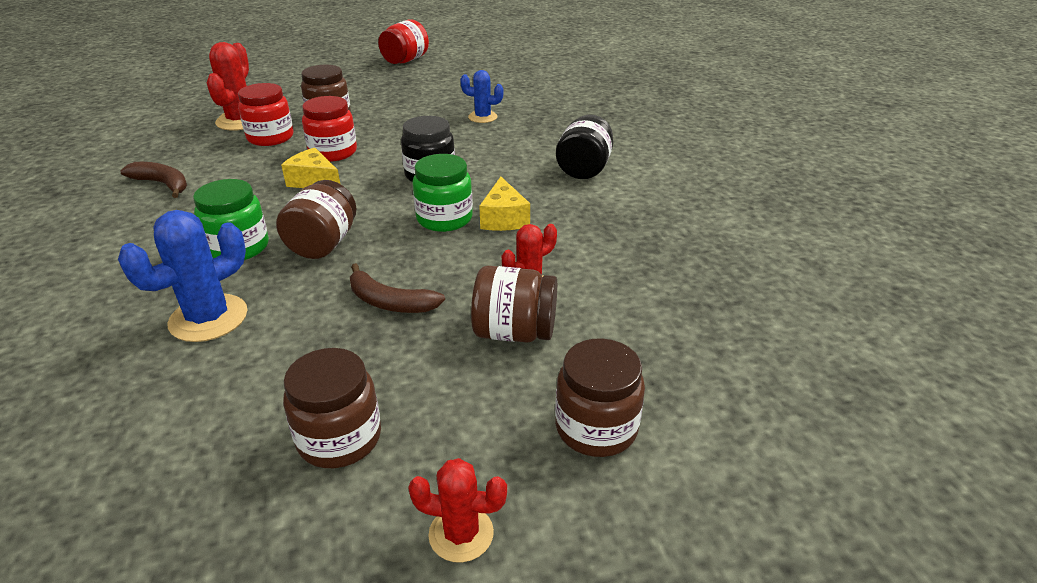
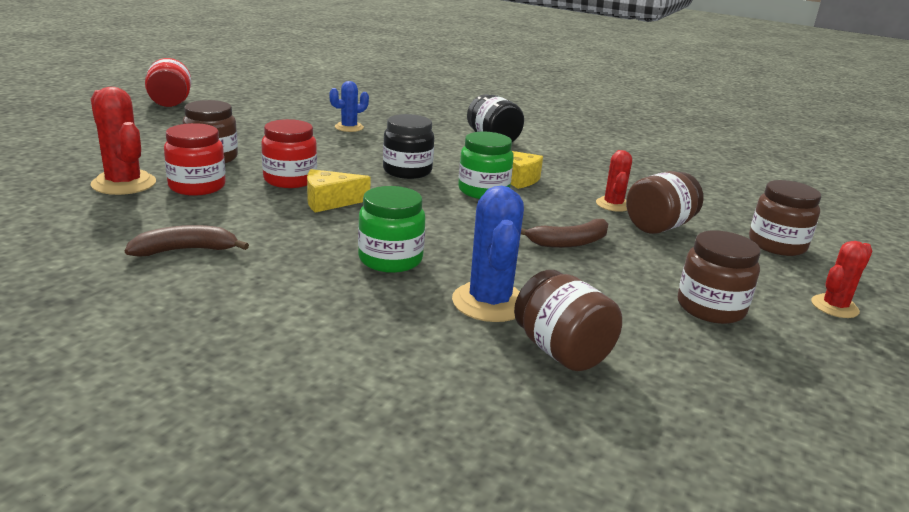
camera: 50 degrees left, 10 degrees down
brown jar [276,180,357,259] -> brown jar moved to [514,270,622,371]

